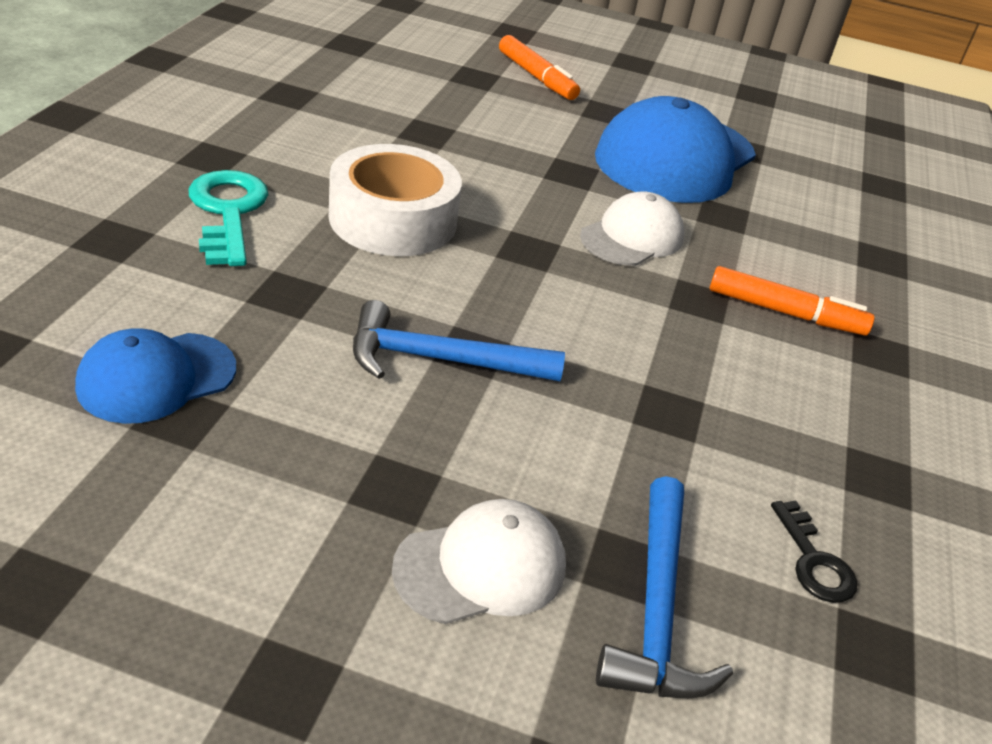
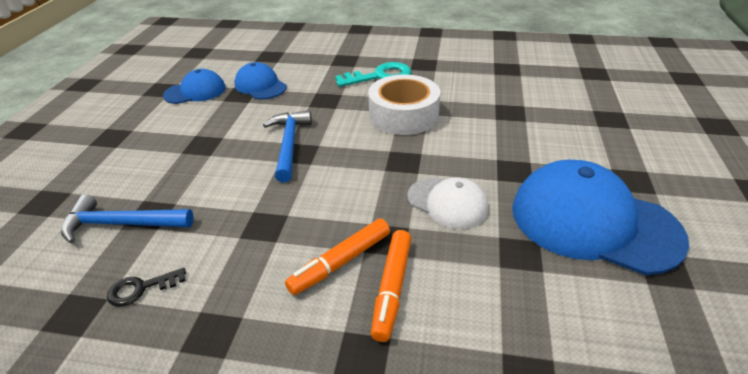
camera: 90 degrees right, 0 degrees up
white cap [392,499,566,624] -> none
orange marker [499,35,580,100] -> orange marker moved to [285,219,390,295]
none -> blue cap [163,69,226,104]

